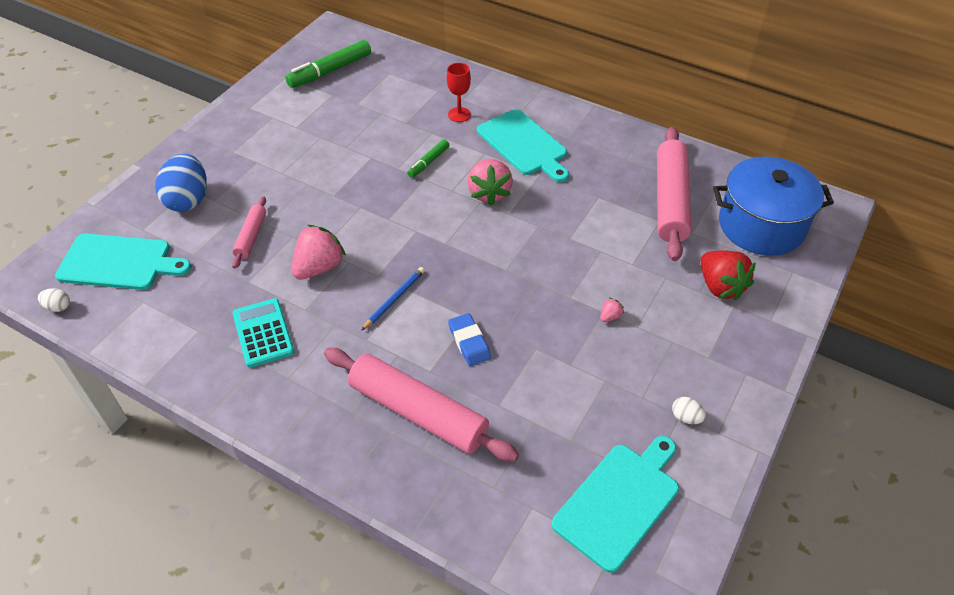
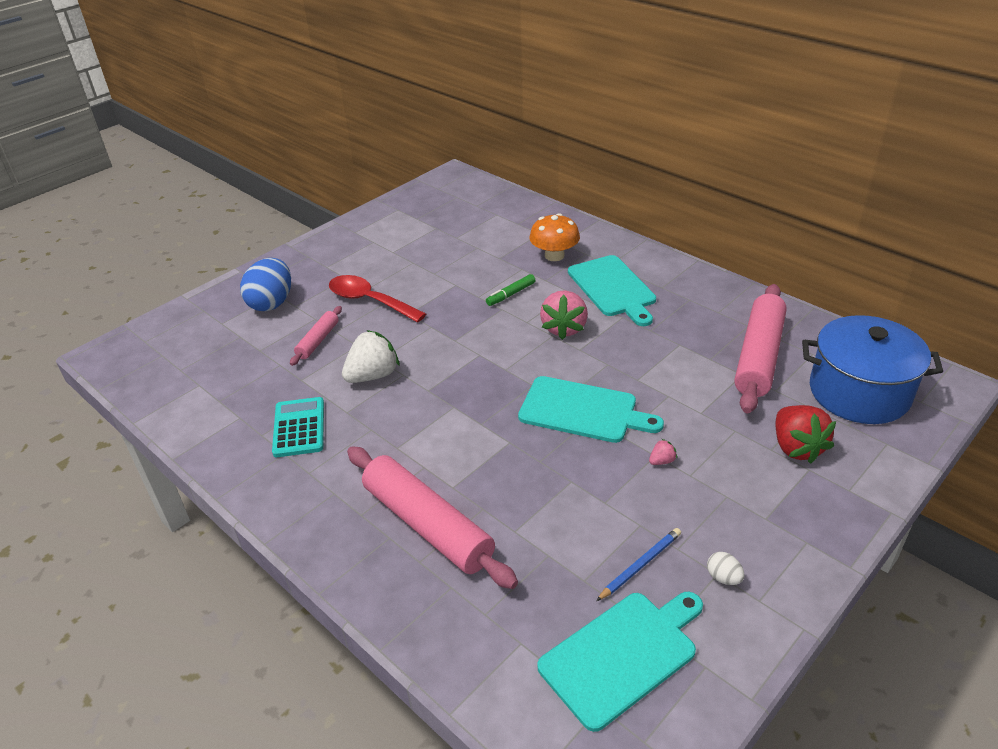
camera: 15 degrees right, 10 degrees down
white egg [38,288,70,312] -> none
turquoise cutting board [55,233,191,290] -> turquoise cutting board moved to [518,376,664,443]
green marker [285,40,371,88] -> none
pink strawberry [291,225,346,280] -> white strawberry [342,330,400,383]
blue pencil [361,267,425,331] -> blue pencil moved to [596,528,681,601]
red goblet [447,63,471,122] -> orange mushroom [530,213,580,261]
blue eraser [448,313,491,366] -> none
none -> red spoon [329,275,426,322]

